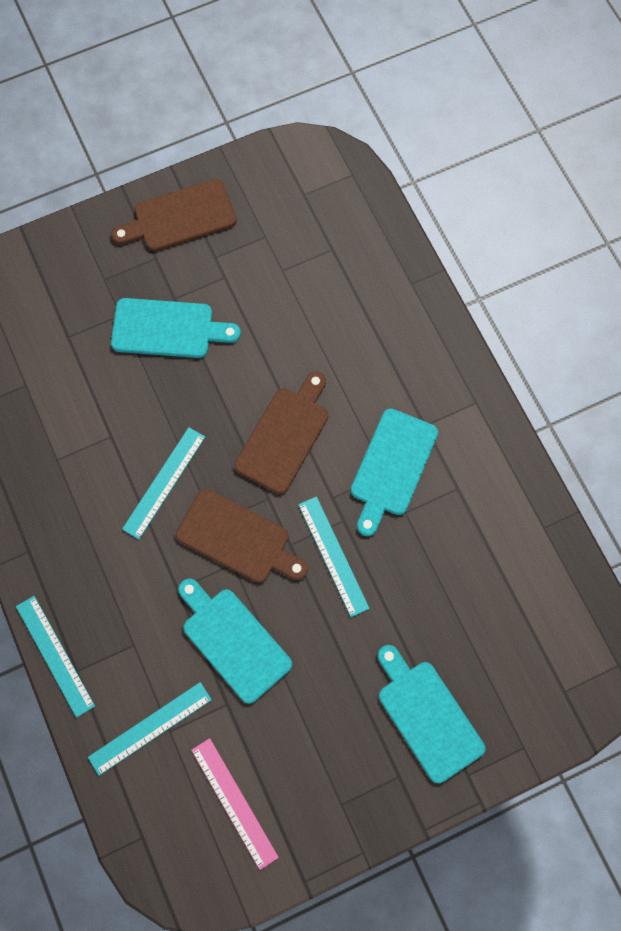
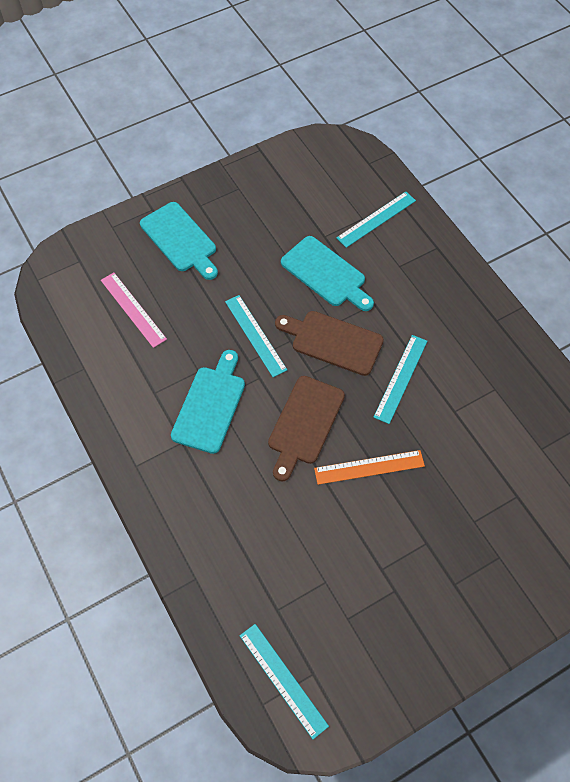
camera: 175 degrees right, 10 degrees down
turquoise ruler [16,596,95,718] -> turquoise ruler moved to [240,624,329,739]
brown cutting board [111,179,237,251] -> none
turquoise cutting board [111,298,241,358] -> none
pink ruler [191,738,279,870] -> pink ruler moved to [101,273,167,348]
none -> orange ruler [314,450,425,485]

